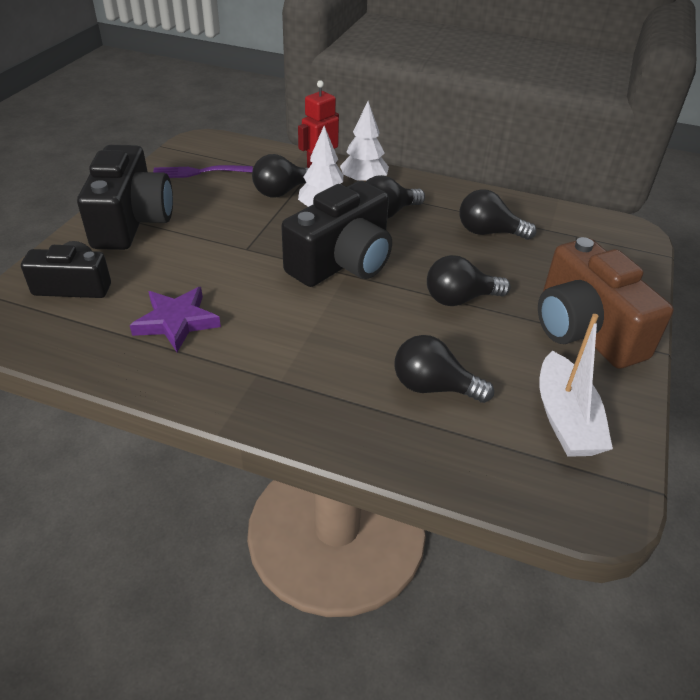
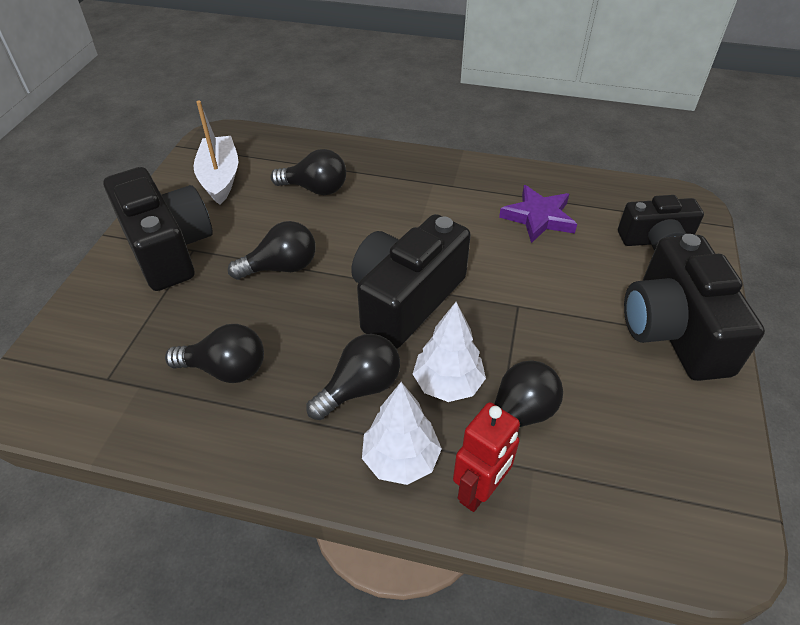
camera: 175 degrees right, 5 degrees up
purple fork [153,165,253,178] -> none
brown camera [538,237,674,369] -> black camera [103,167,213,291]

